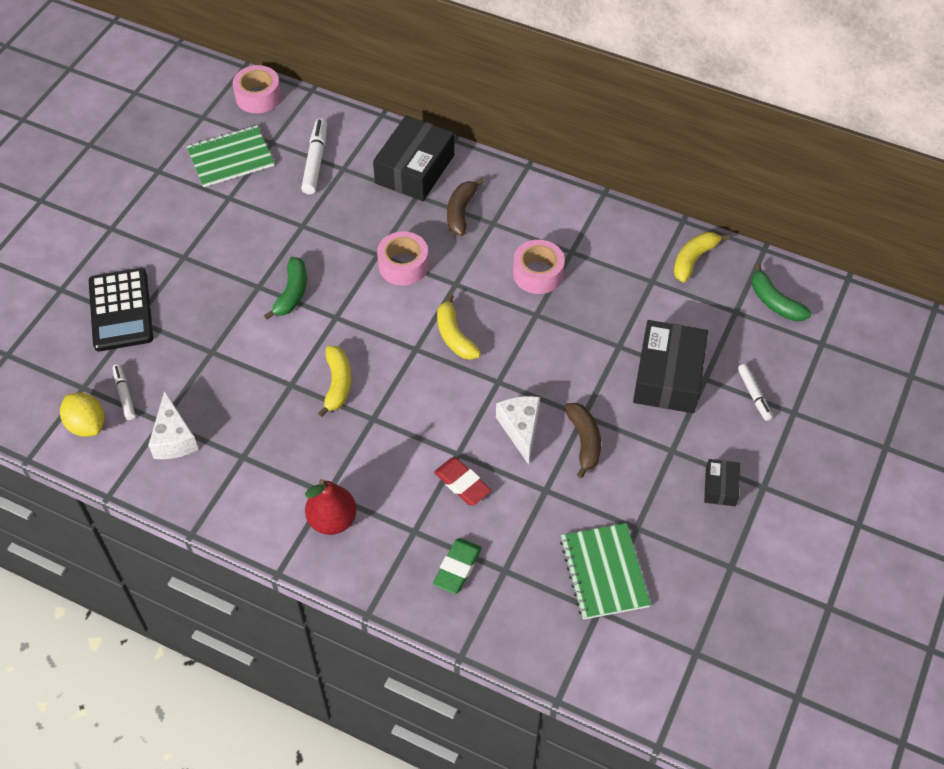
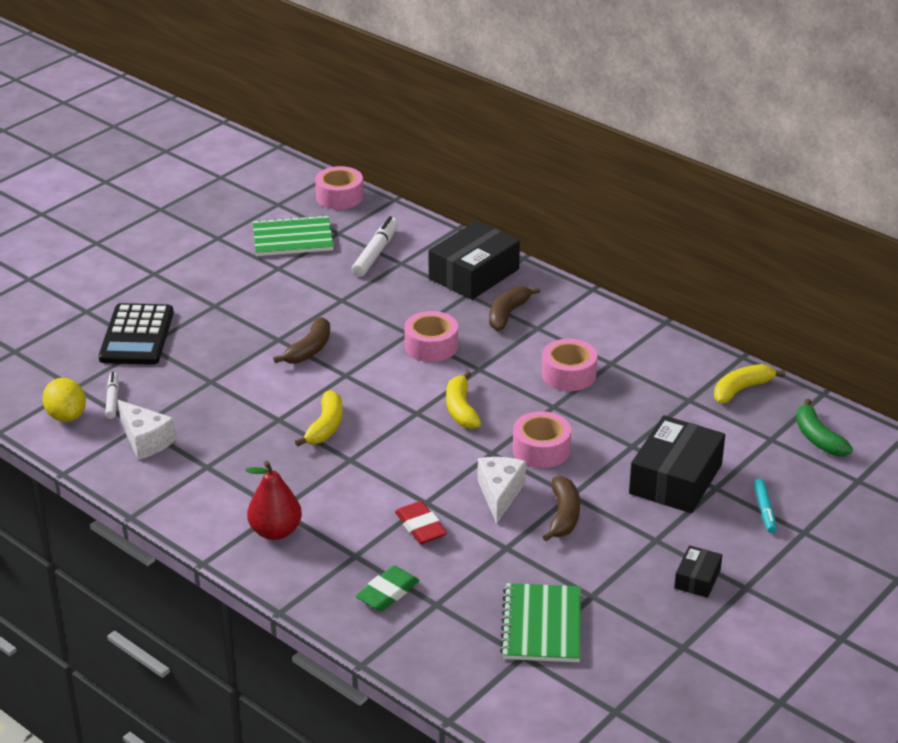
camera: 15 degrees right, 20 degrees down
white cheese [148,391,199,459] -> white cheese turned 45 degrees counterclockwise [118,400,176,460]
green banana [264,257,307,320] -> brown banana [273,317,330,364]
white marker [738,364,772,421] -> turquoise marker [754,479,777,533]
none -> pink tape [513,411,571,468]

